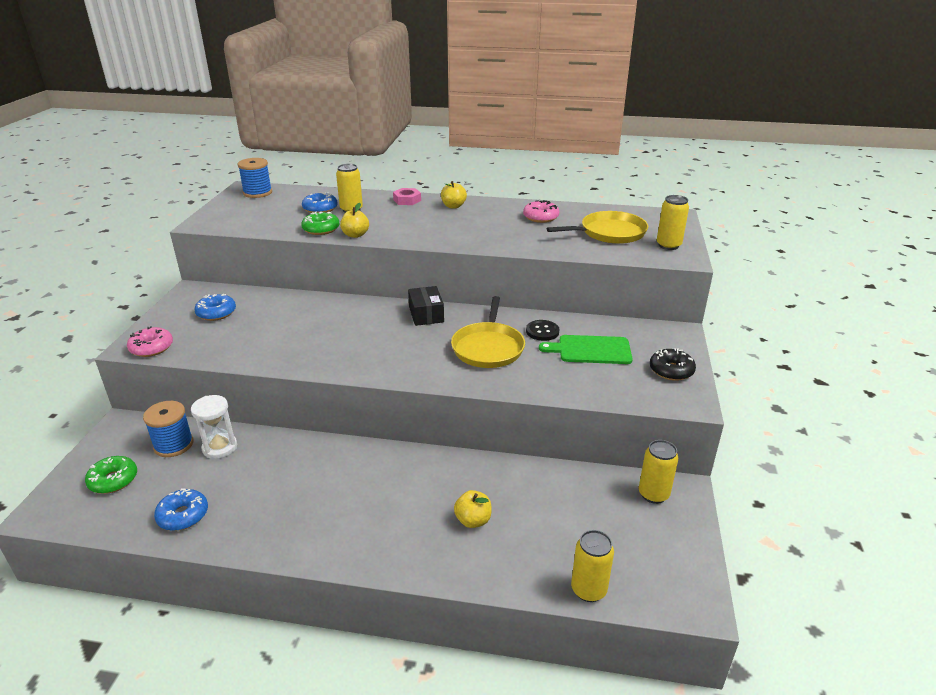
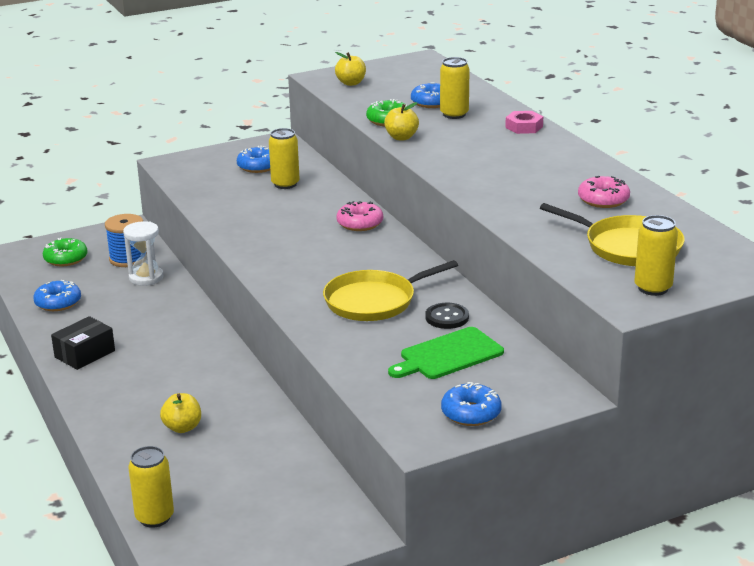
camera: 55 degrees right, 5 degrees down
pink donut [127,326,173,357] -> pink donut moved to [336,201,383,231]
blue spool [238,158,272,198] -> none
black box [408,286,444,326] -> black box moved to [51,316,115,370]
yellow apple [441,181,467,209] -> yellow apple moved to [335,52,366,86]
green cutting board [539,335,633,364] -> green cutting board turned 90 degrees counterclockwise [388,327,504,379]
yellow can [639,440,678,504] -> yellow can moved to [269,128,300,189]
black donut [650,348,696,381] -> blue donut [441,382,502,426]

